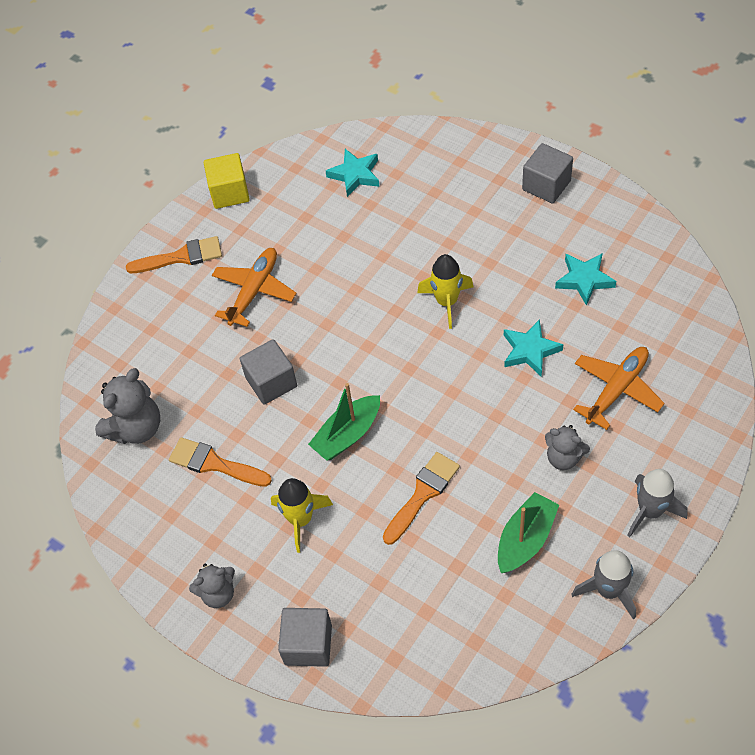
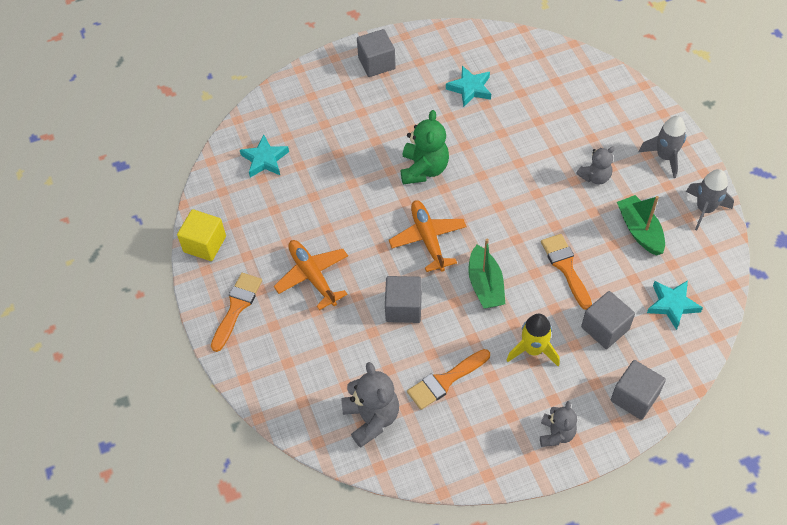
camera: 60 degrees left, 0 degrees up
yellow rocket [417,254,474,329] -> green teddy bear [401,110,449,185]
turquoise star [504,319,563,377] -> turquoise star moved to [647,280,703,330]
orange plane [573,347,665,430] -> orange plane moved to [389,200,467,272]
none -> grey cube [581,291,635,349]

